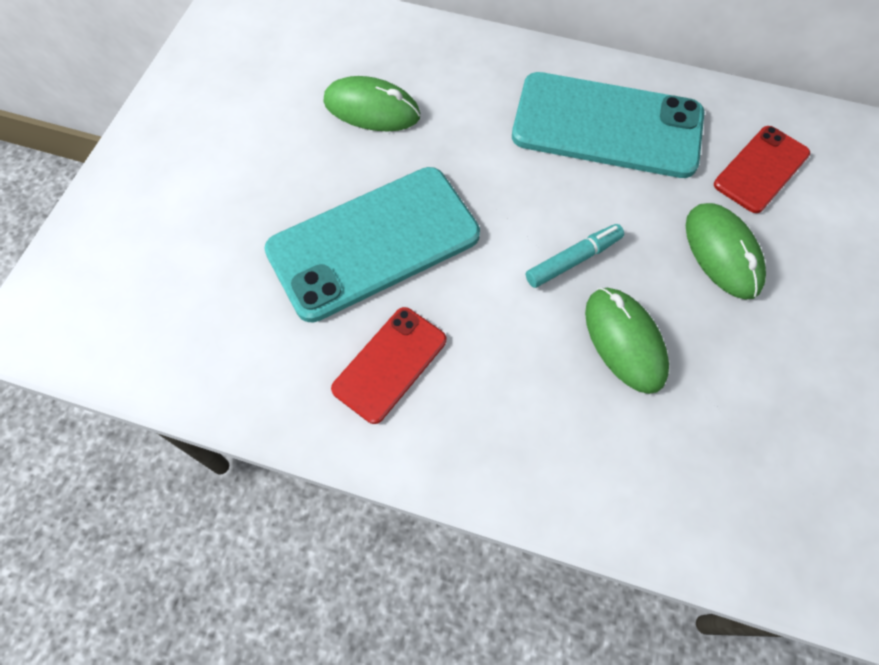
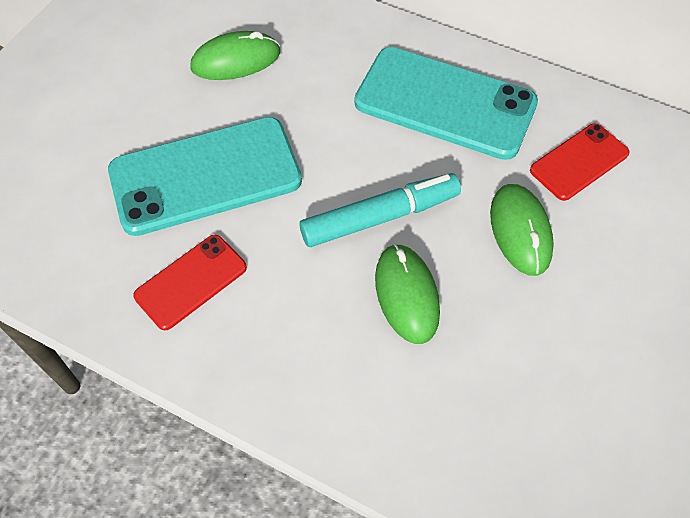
camera: 10 degrees right, 5 degrees down
green mouse [323,76,420,131] -> green mouse turned 45 degrees counterclockwise [190,31,280,80]
turquoise marker [526,224,624,288] -> turquoise marker [299,173,461,247], size x1.62

